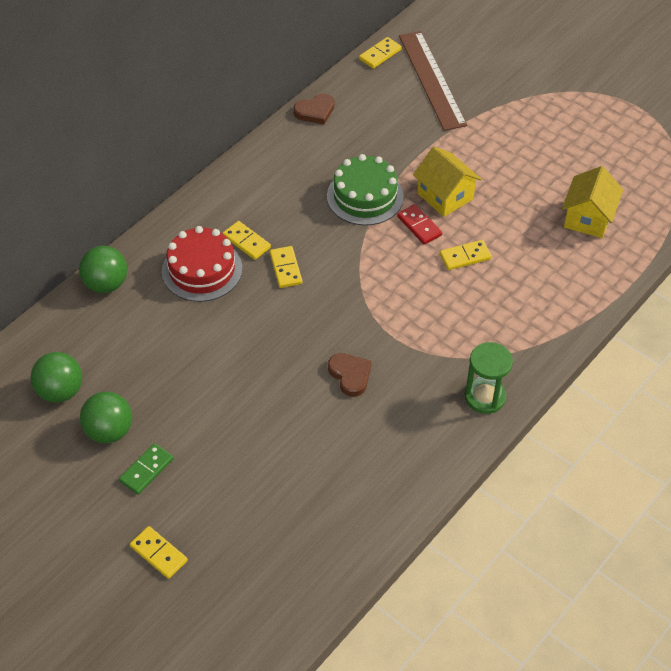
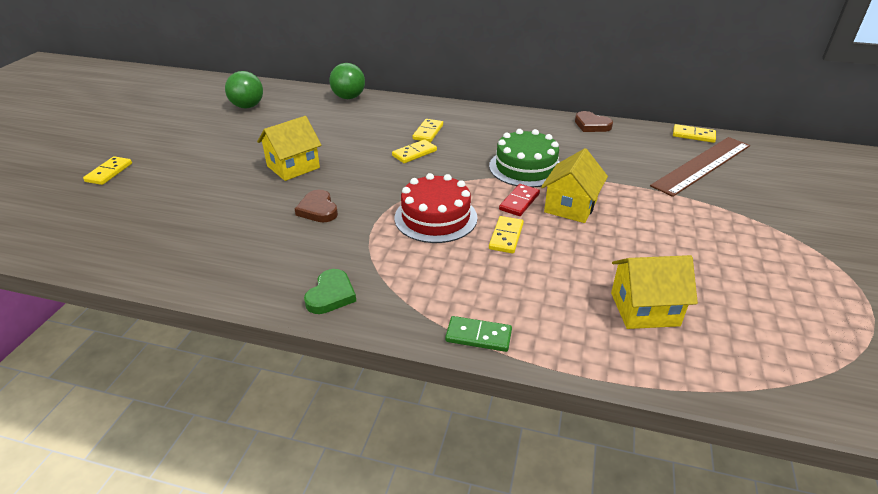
camera: 65 degrees right, 15 degrees down
green ball [80,392,132,444] -> none
green domino [119,443,174,495] -> green domino moved to [445,316,512,352]
red cake [162,226,242,302] -> red cake moved to [394,173,478,243]
brown heart [328,353,371,397] -> brown heart turned 120 degrees clockwise [295,190,338,223]
yellow domino [440,240,492,270] -> yellow domino turned 60 degrees clockwise [489,216,524,254]
green hourglass [465,342,513,414] -> green heart [304,269,356,314]
none -> yellow house [257,116,322,181]

